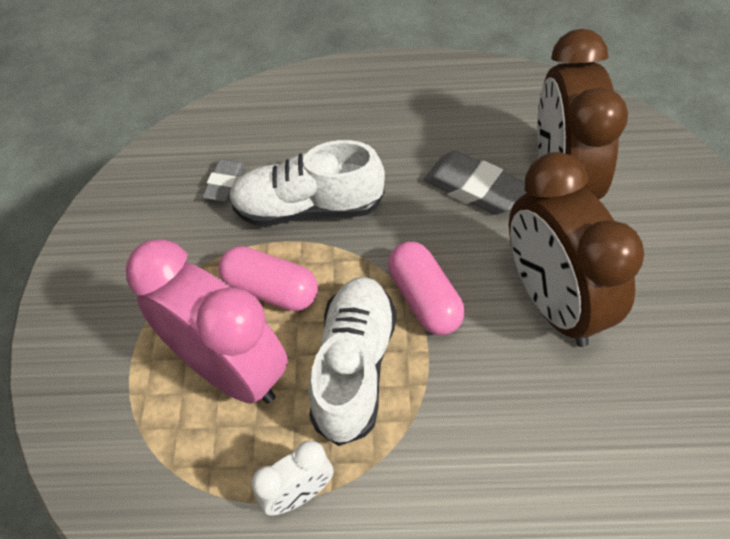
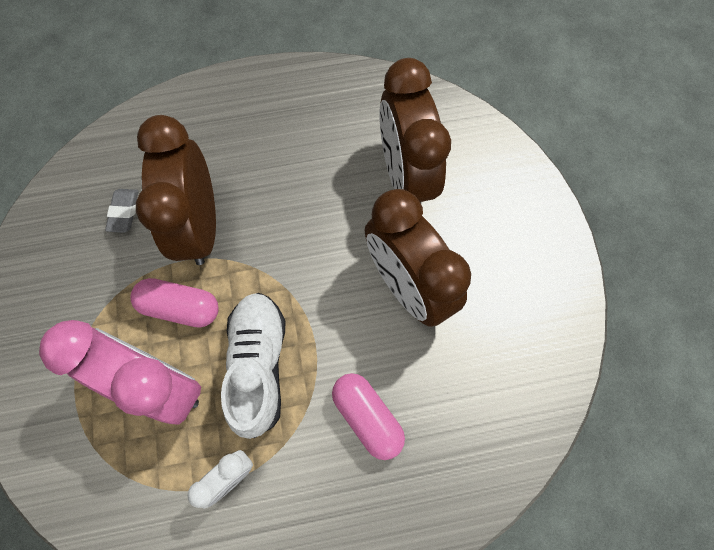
camera: 15 degrees left, 15 degrees up
white shoe [229,140,385,226] -> brown clock [136,115,216,265]
pink capsule [388,242,465,335] -> pink capsule moved to [332,373,405,460]
grey eraser [424,151,525,215] -> none

